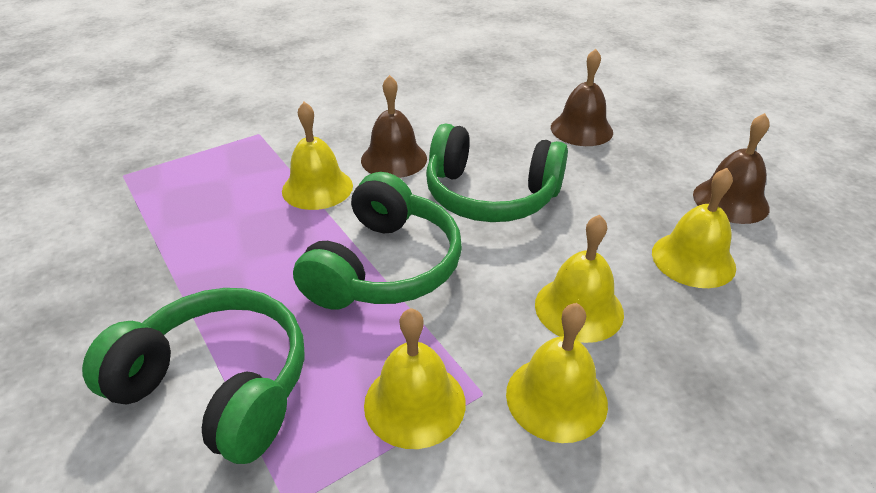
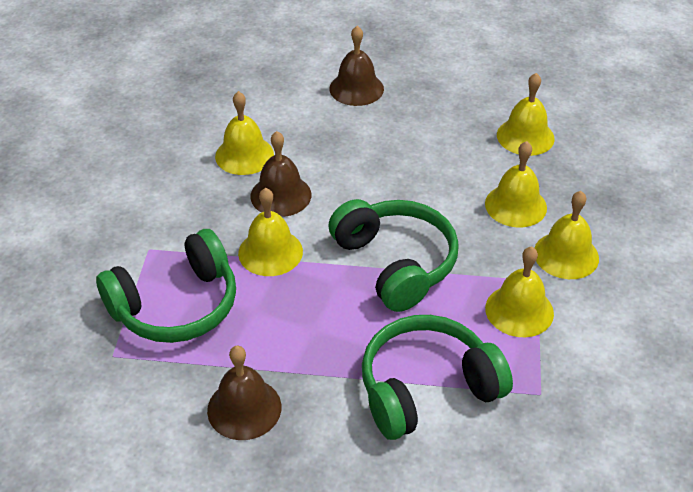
camera: 50 degrees left, 5 degrees up
green headphones [426,123,568,222] -> green headphones moved to [96,229,236,343]
brown bell [693,113,770,224] -> brown bell moved to [207,346,281,440]
none -> yellow bell [215,91,274,175]

